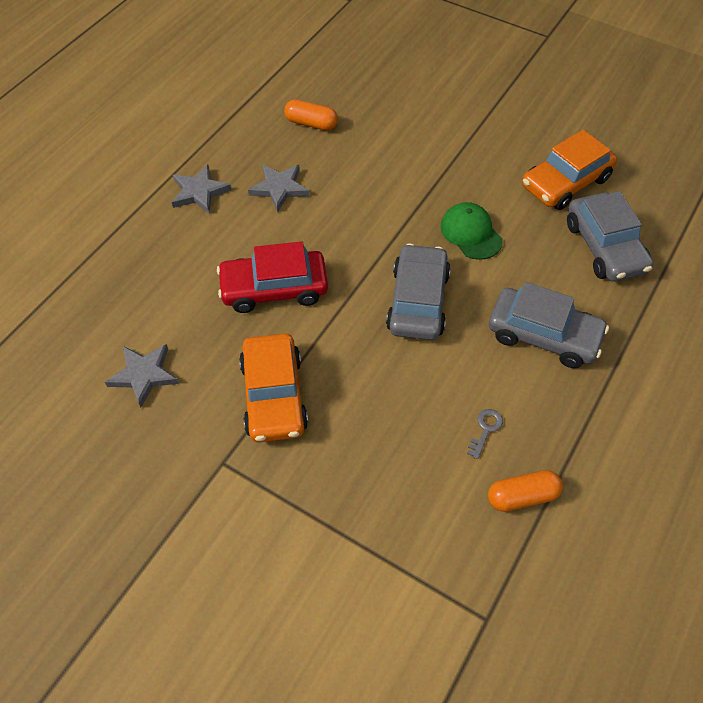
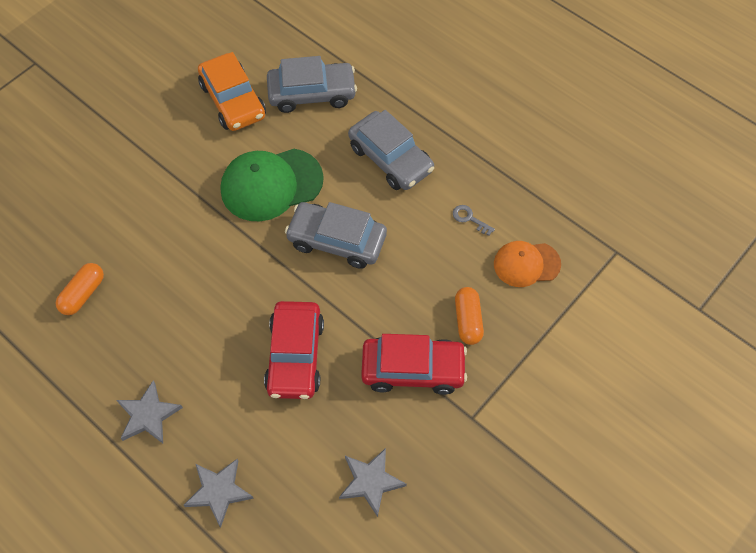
camera: 80 degrees left, 5 degrees up
orange car [239,333,308,442] -> red car [361,334,467,395]
grey star [248,164,309,212] -> grey star moved to [184,459,254,528]
green cap [440,202,503,260] -> green cap [221,149,324,221], size x1.62
orange capsule [488,470,563,512] -> orange capsule moved to [455,287,484,345]
grey car [489,282,609,368] -> grey car turned 105 degrees clockwise [348,110,434,190]
none -> orange cap [494,241,561,287]

